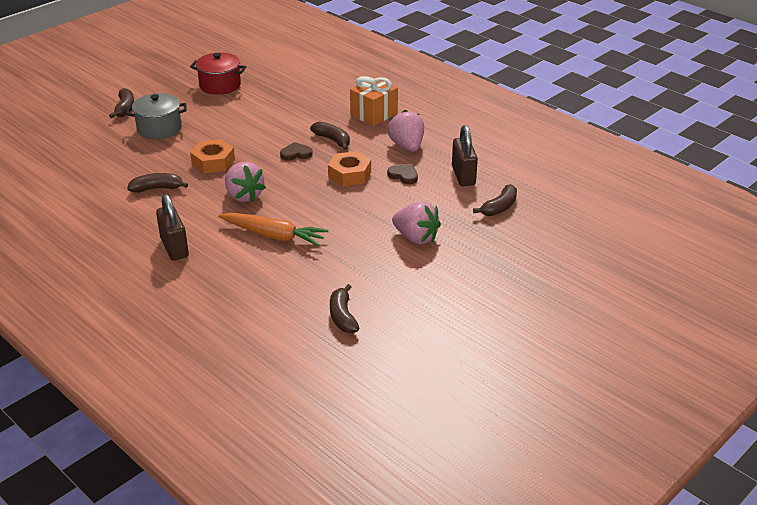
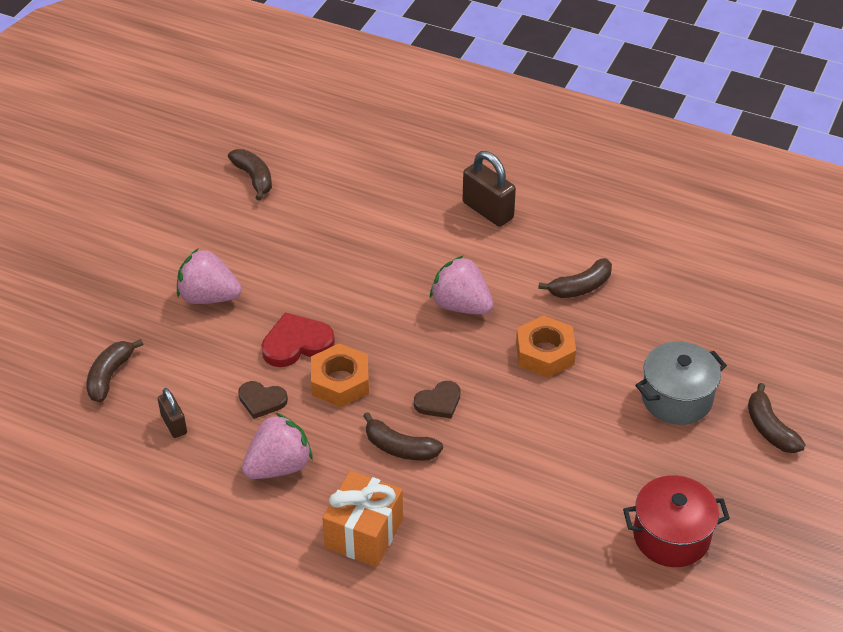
camera: 160 degrees right, 10 degrees up
orange carrot [218,213,328,246] -> none
pink strawberry [388,109,424,152] -> pink strawberry turned 90 degrees counterclockwise [242,413,313,479]
brown padlock [452,125,478,186] -> brown padlock [158,388,187,438], size x0.59
none -> red heart [261,312,335,367]

